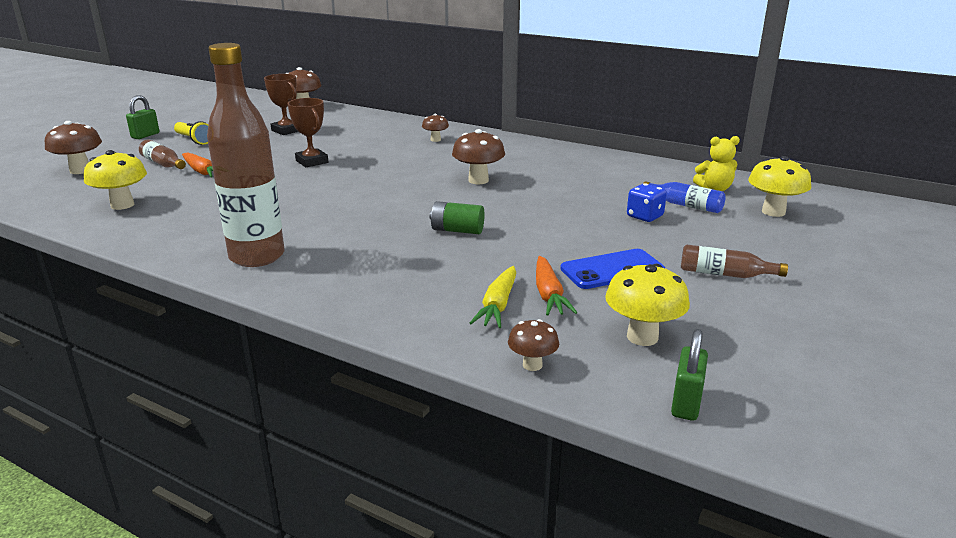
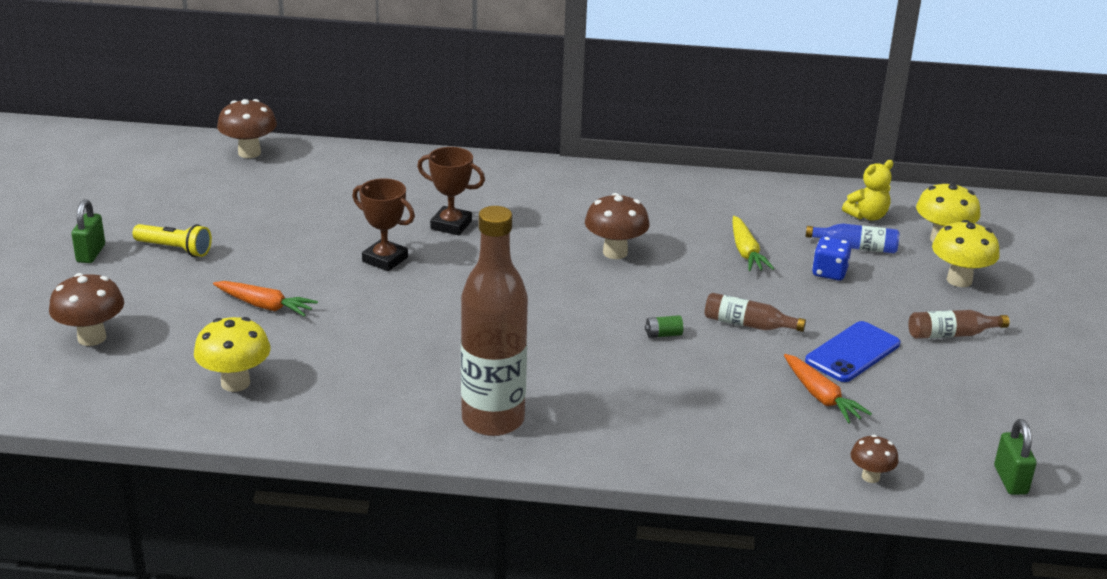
camera: 25 degrees left, 5 degrees up
brown bottle [139,140,186,169] -> brown bottle moved to [705,293,806,332]
brown trophy [264,74,298,135] -> brown trophy moved to [417,147,485,235]
brown mushroom [422,114,449,142] -> none
green battery [430,201,485,234] -> green battery [645,315,683,338], size x0.61
yellow carrot [470,266,516,328] -> yellow carrot moved to [732,216,774,271]
yellow mushroom [605,264,690,346] -> yellow mushroom moved to [932,220,1000,287]

